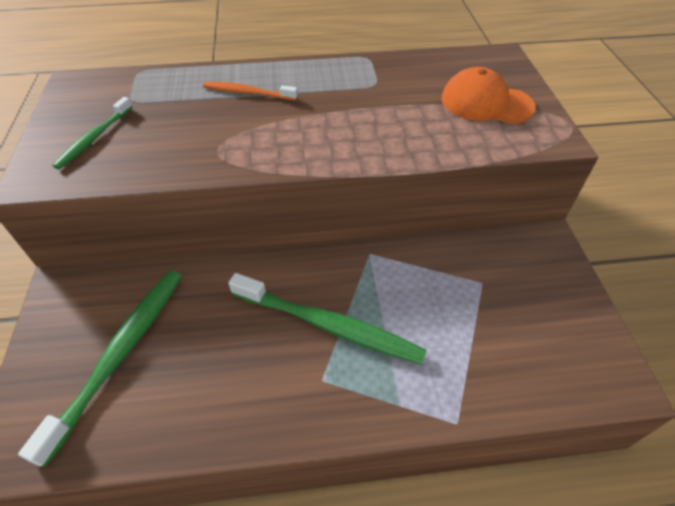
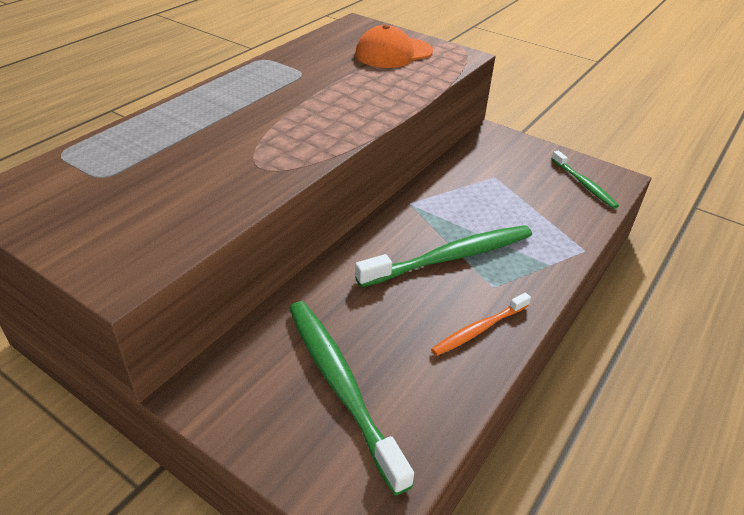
camera: 50 degrees left, 10 degrees down
green toothbrush [52,97,133,169] -> green toothbrush moved to [552,151,619,209]
orange toothbrush [203,82,298,100] -> orange toothbrush moved to [431,293,531,356]

